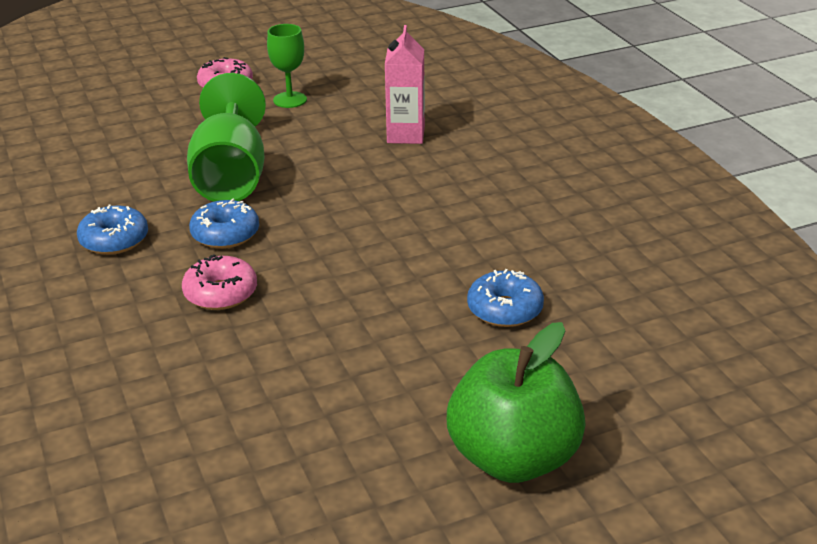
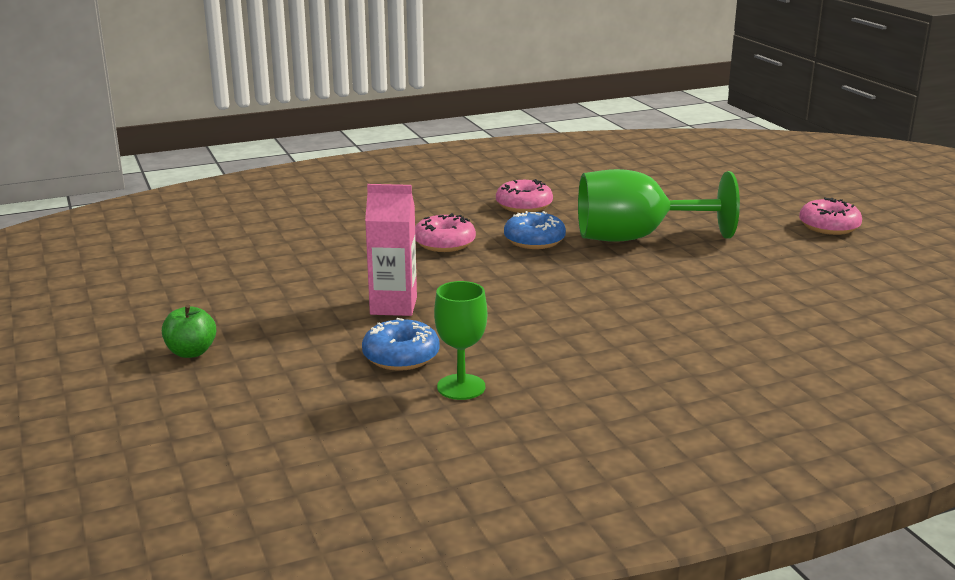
camera: 90 degrees right, 10 degrees down
blue donut [77,205,148,255] -> pink donut [496,179,553,213]
green goblet [267,24,307,108] -> green goblet moved to [434,281,487,400]
pink carton [385,25,425,144] -> pink carton moved to [365,184,417,316]
green apple [447,322,586,483] -> green apple [162,304,216,358], size x0.46

